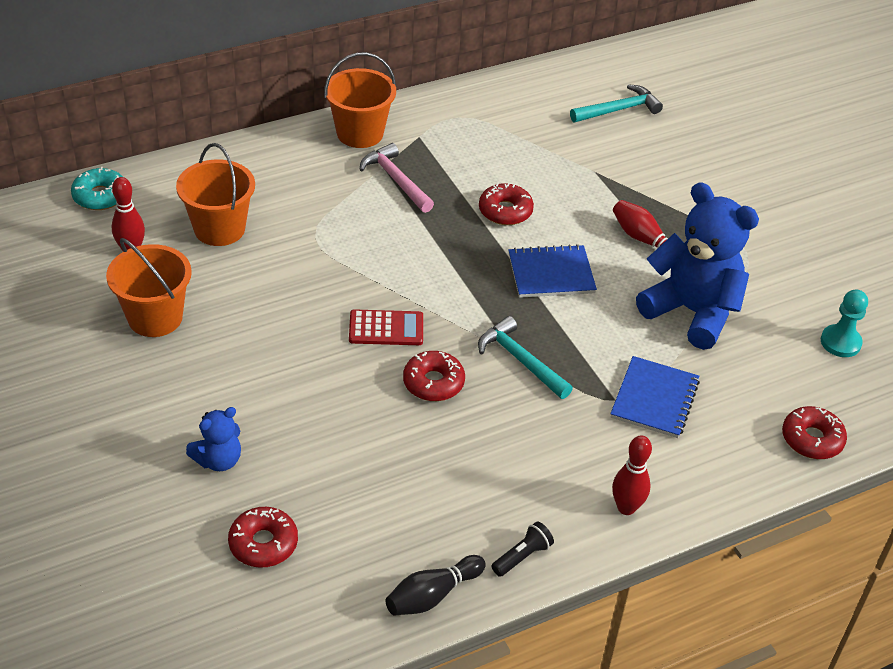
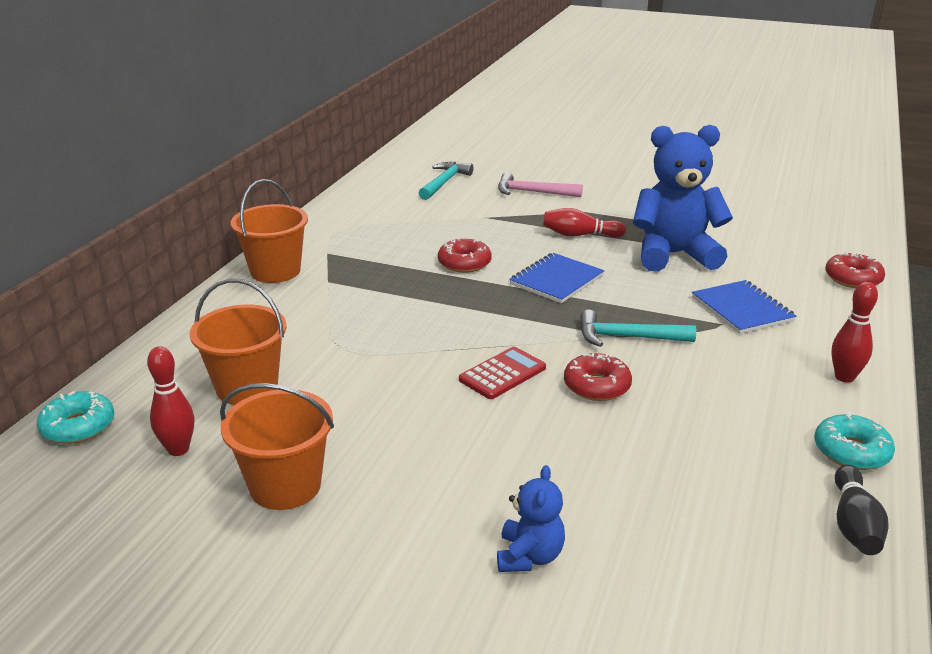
camera: 40 degrees left, 15 degrees down
red donut [228,507,298,568] -> none
pink hammer [359,143,434,213] -> pink hammer moved to [498,172,583,197]
black flashlight [491,521,554,577] -> turquoise donut [814,412,895,470]
turquoise pawn [821,289,868,357] -> none

